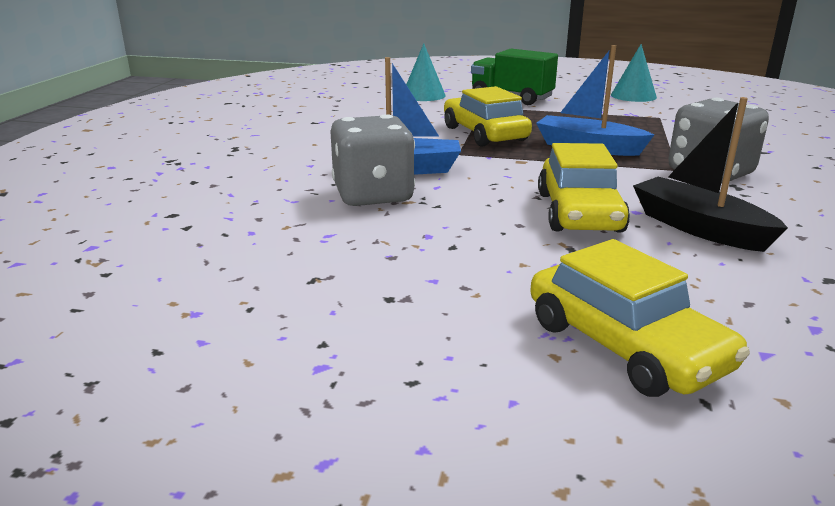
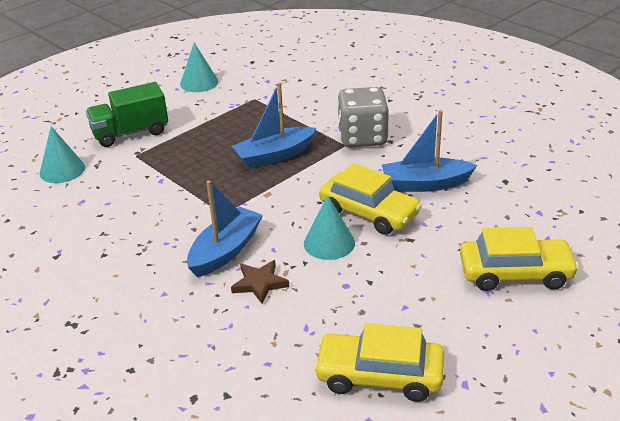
camera: 55 degrees left, 10 degrees up
grey dice [330,114,415,206] -> brown star [231,260,289,304]
yellow car [444,86,532,147] -> yellow car moved to [314,323,444,402]
black boat [633,97,788,252] -> blue boat [382,110,477,192]
none -> turquoise cone [304,196,355,260]

